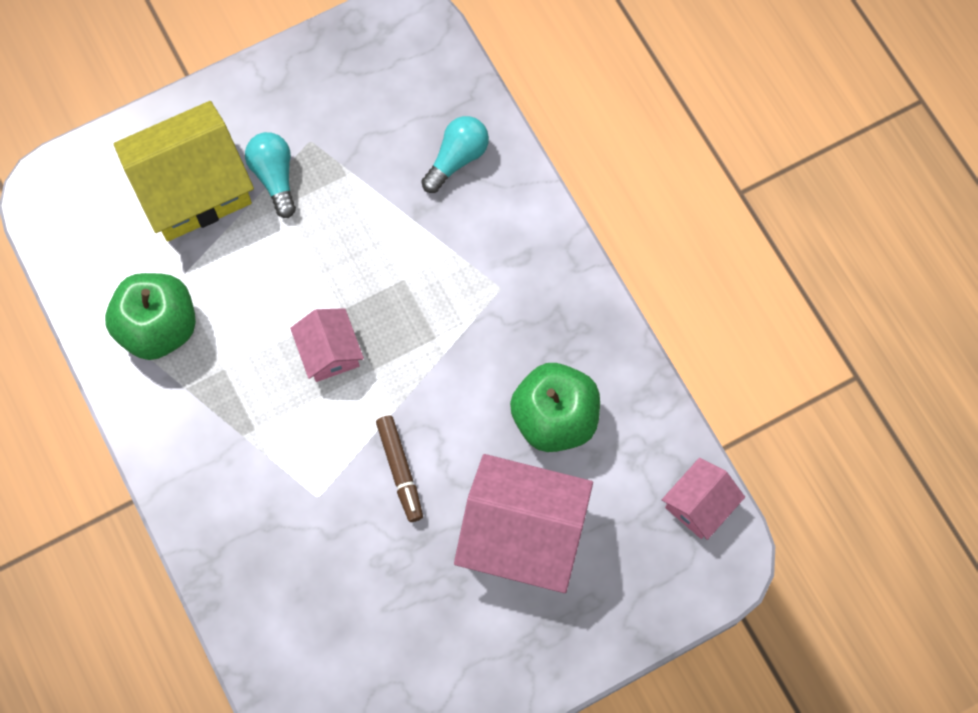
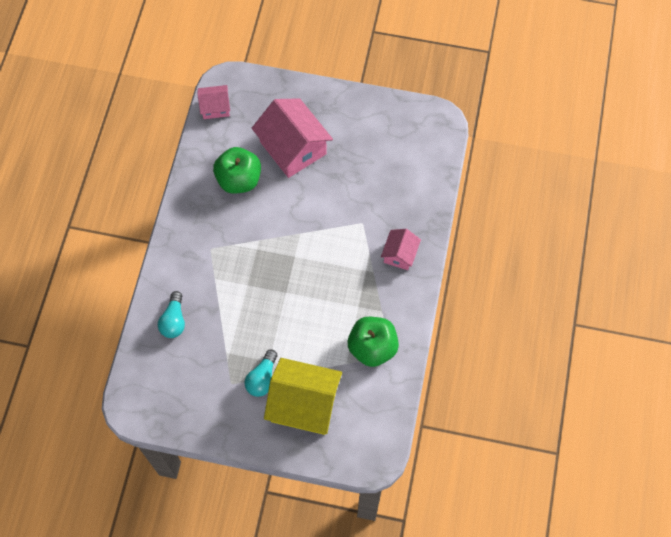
camera: 140 degrees left, 5 degrees down
pink house [290,308,364,382] -> pink house moved to [381,229,421,270]
brown marker [376,416,423,522] -> none
turquoise light bulb [421,116,489,193] -> turquoise light bulb turned 75 degrees counterclockwise [158,291,185,338]

